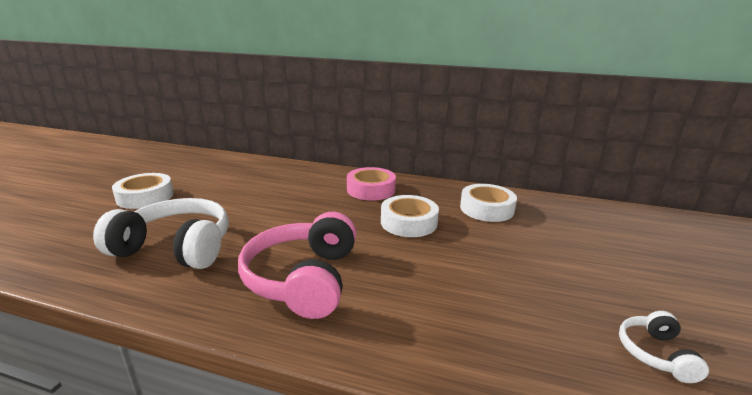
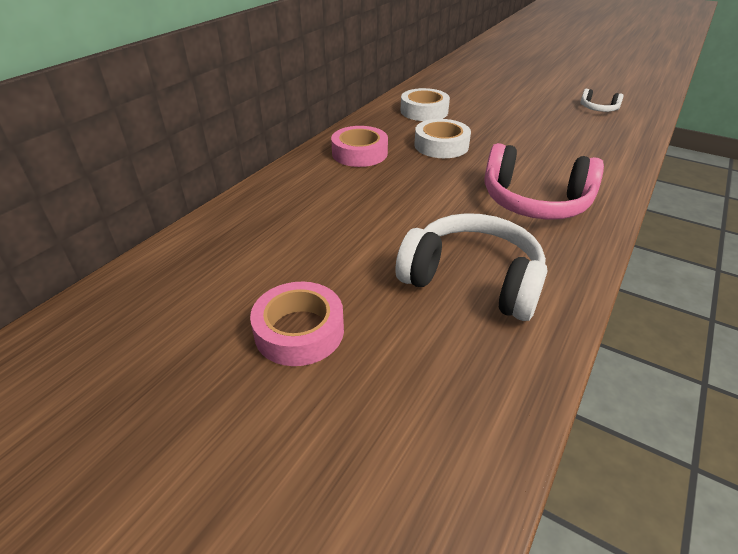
camera: 75 degrees left, 15 degrees up
white headphones [93,198,229,269] -> white headphones turned 90 degrees clockwise [396,213,547,321]
white tape [112,173,174,209] -> pink tape [250,282,344,366]

